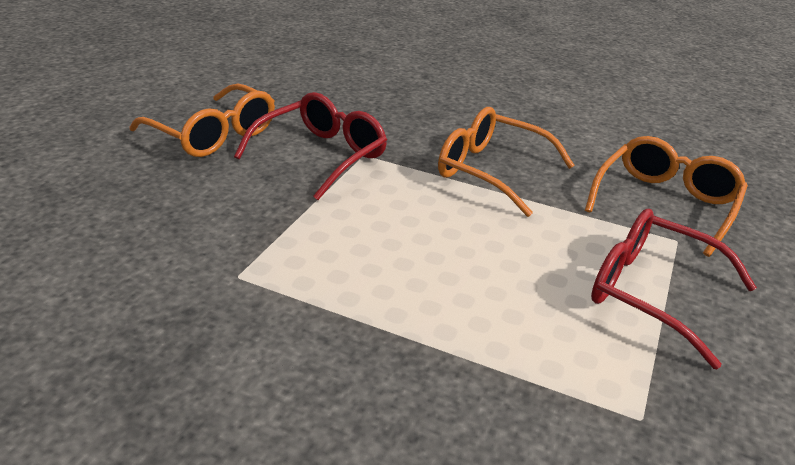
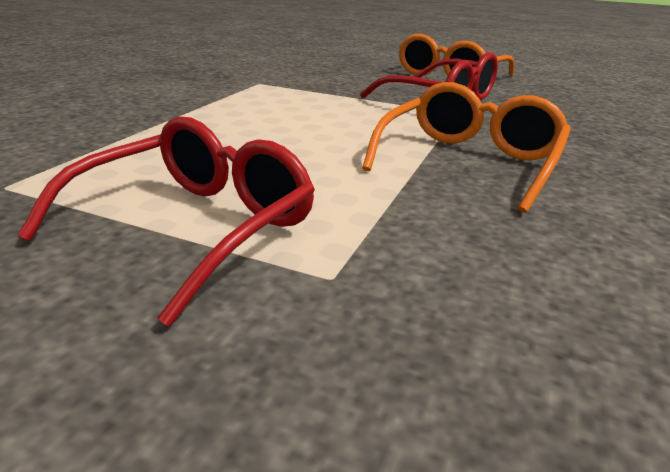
camera: 90 degrees right, 5 degrees down
orange glasses [585,136,748,257] -> none

